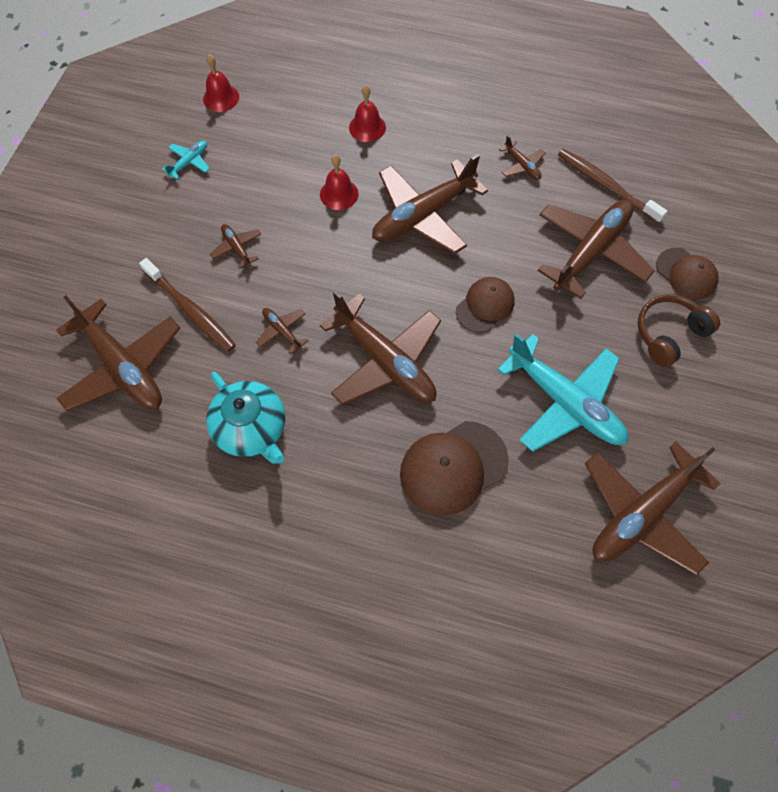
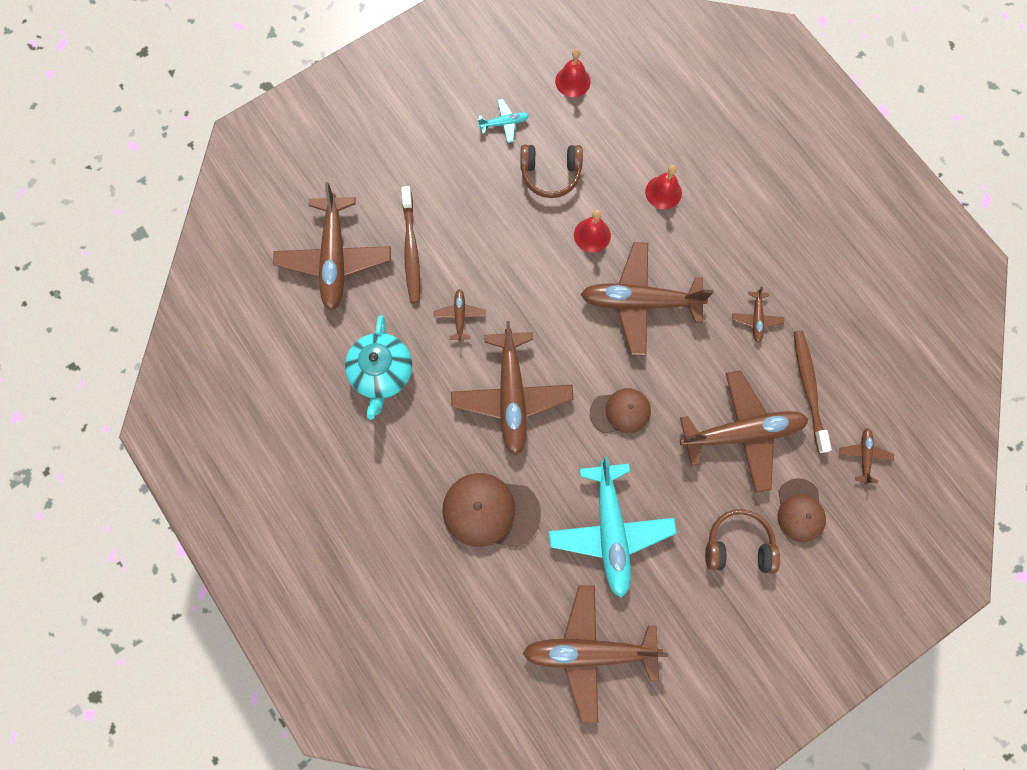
camera: 40 degrees right, 10 degrees up
brown plane [210,224,261,269] -> brown plane moved to [839,428,894,485]
none -> brown headphones [520,145,583,198]

